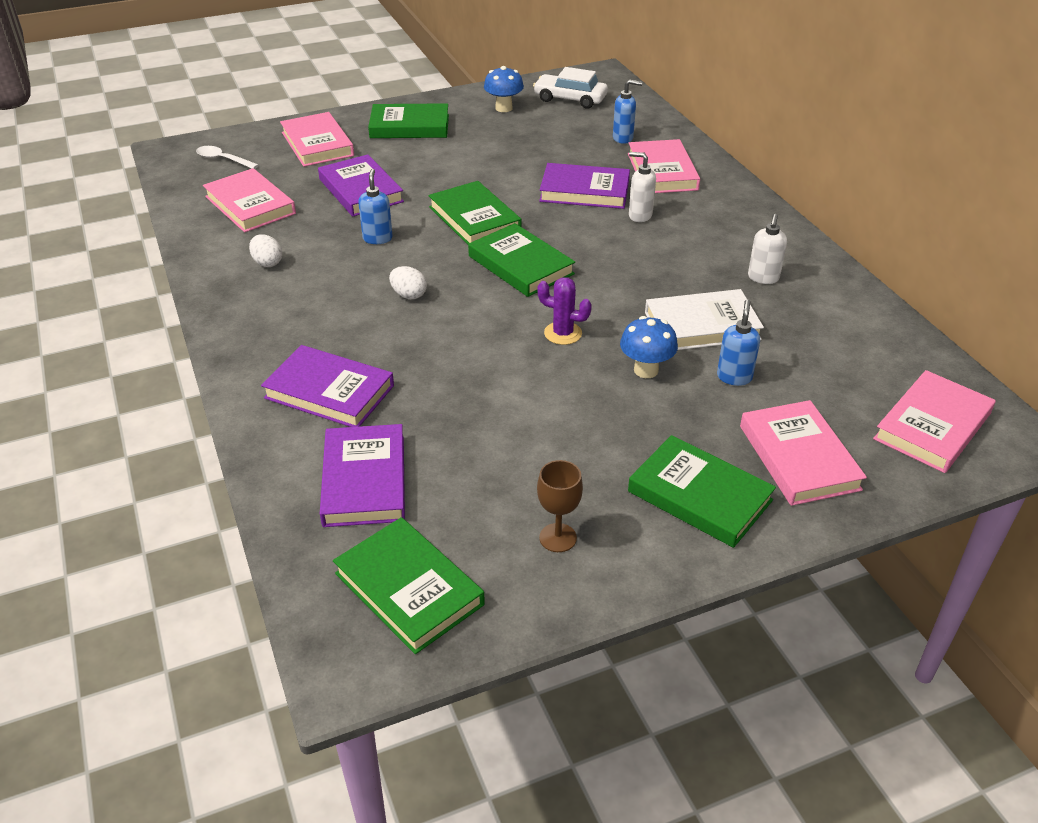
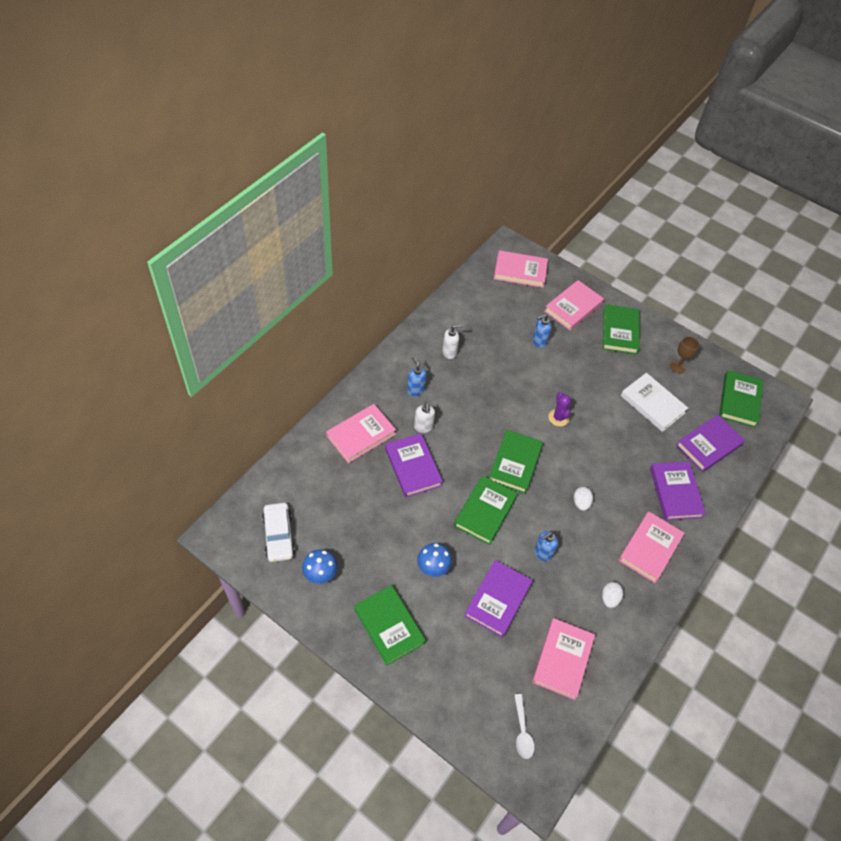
camera: 125 degrees left, 15 degrees up
pink book [280,112,354,167] -> pink book moved to [618,511,685,583]
blue soap dispenser [613,80,642,144] -> blue soap dispenser moved to [407,357,427,396]
blue mushroom [620,316,678,378] -> blue mushroom moved to [417,543,452,577]
white book [645,289,764,350] -> white book moved to [621,373,688,432]

